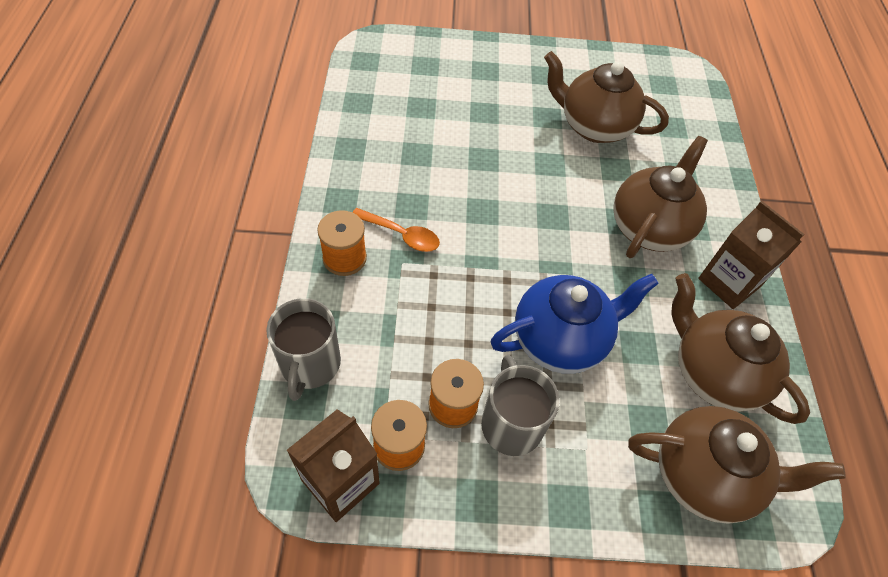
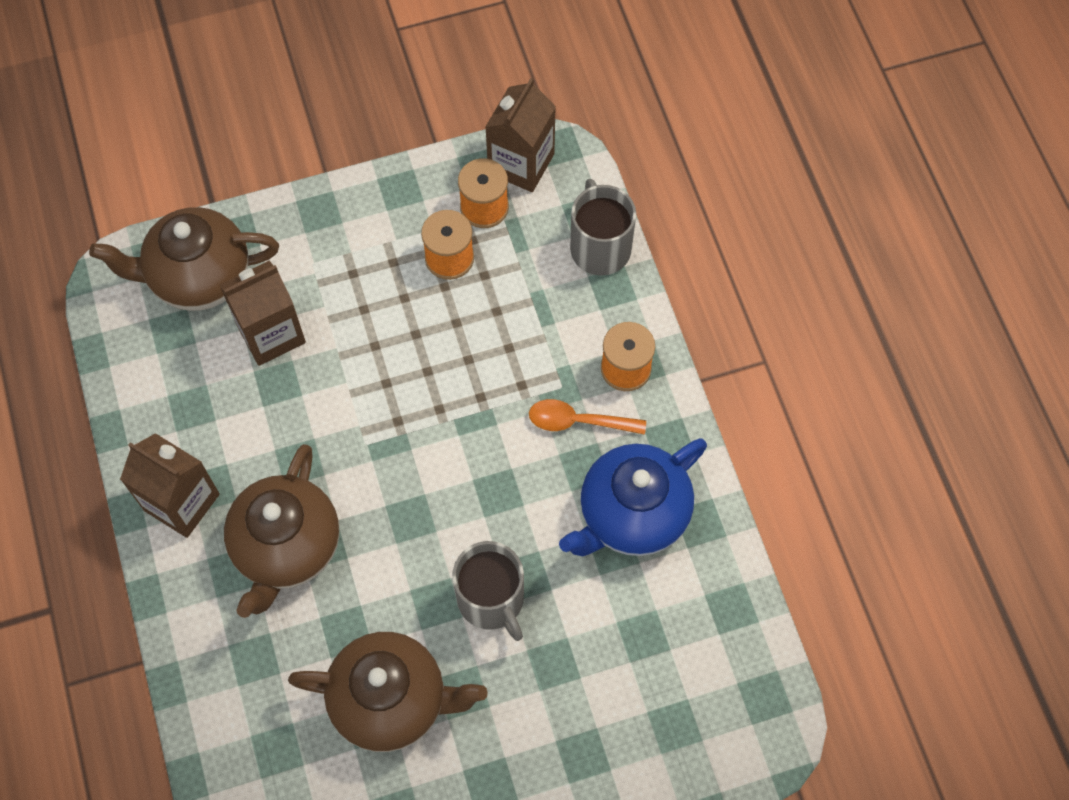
camera: 165 degrees right, 10 degrees up
grey mug [481,355,560,456] -> grey mug moved to [452,541,524,641]
blue teapot [491,274,659,374] -> blue teapot moved to [559,438,707,556]
brown teapot [671,273,810,424] -> none
none -> brown carton [219,261,306,366]

